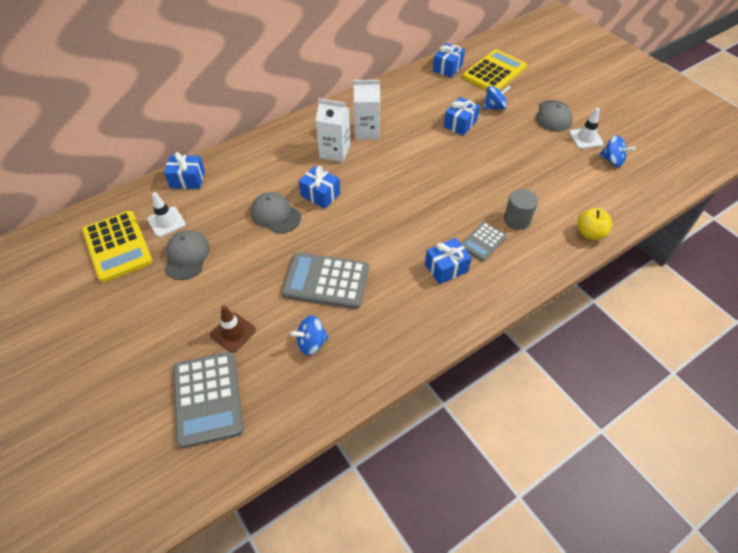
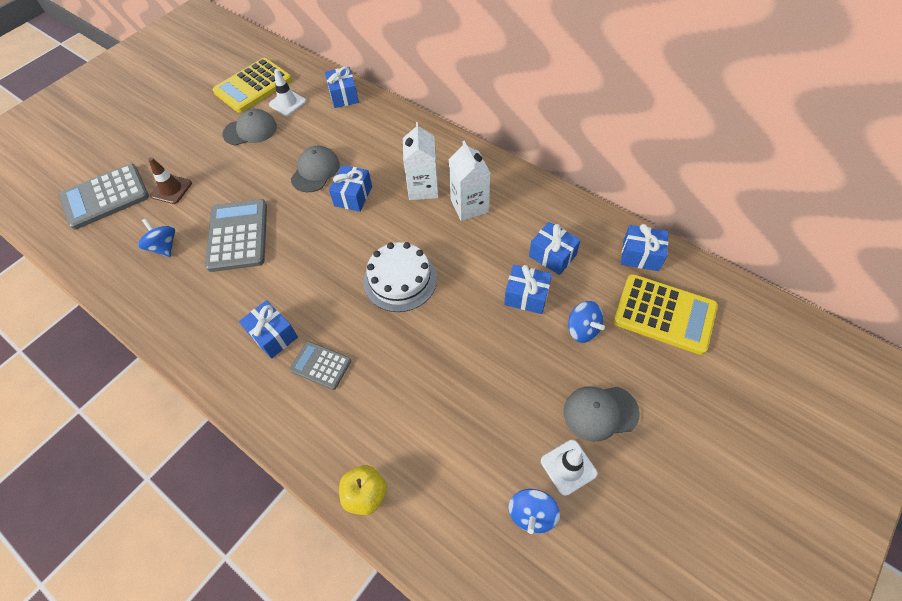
camera: 75 degrees right, 5 degrees up
grey cylinder [504,189,538,230] -> none
none -> white cake [364,242,437,312]
none -> blue gift [529,222,581,275]

